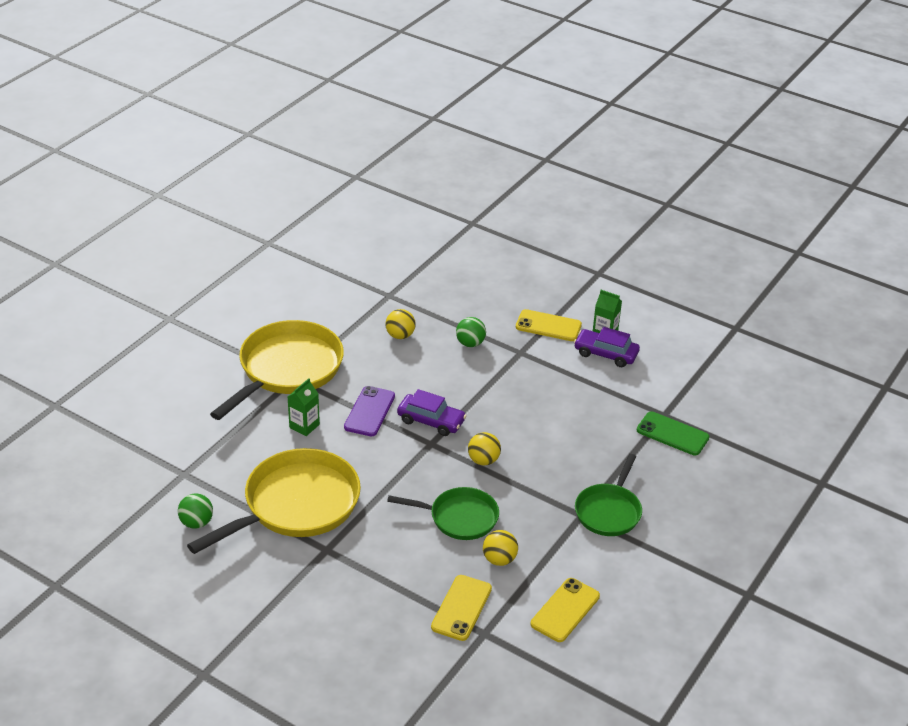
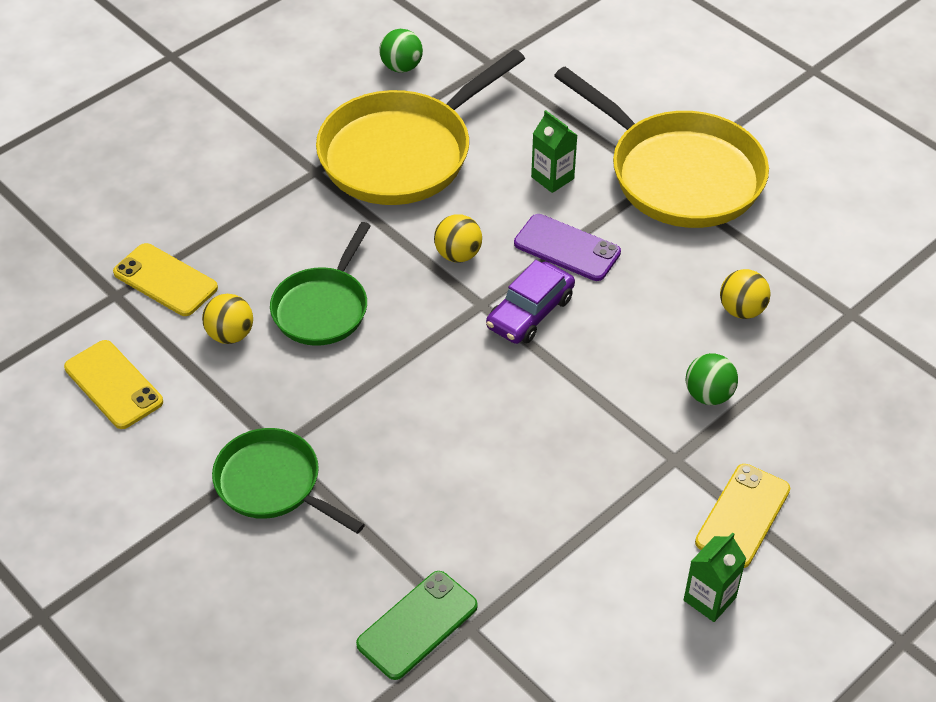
camera: 105 degrees right, 10 degrees up
yellow pan [187,448,361,554] -> yellow pan turned 75 degrees clockwise [316,49,525,205]
yellow ball [468,432,501,465] -> yellow ball moved to [434,214,482,263]
purple car [574,327,640,367] -> none

